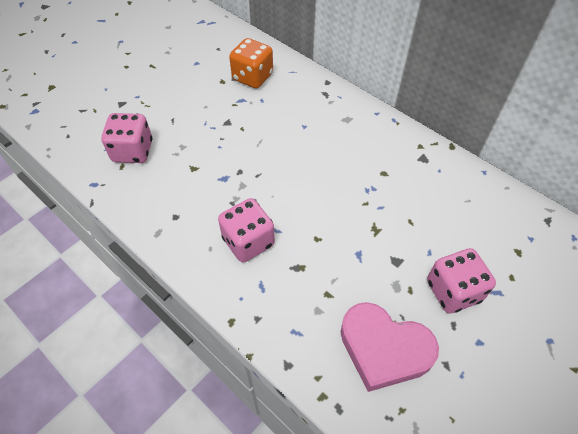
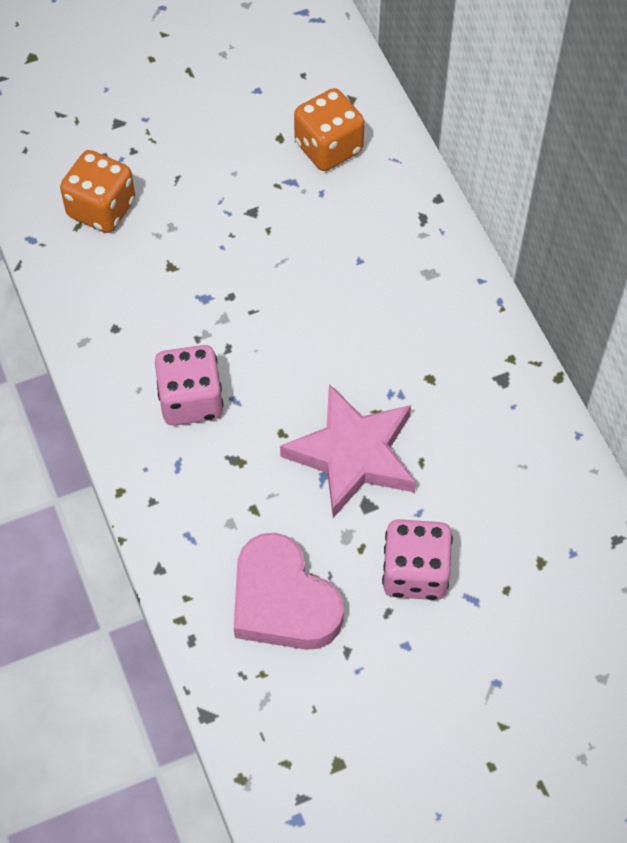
camera: 25 degrees right, 5 degrees up
pink dice [101,113,152,163] -> orange dice [60,150,135,233]
none -> pink star [280,384,416,518]

